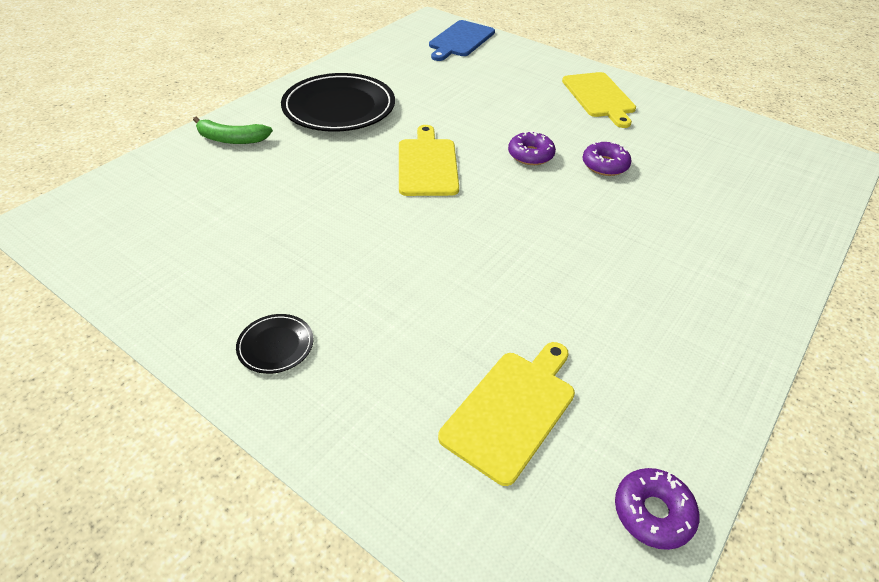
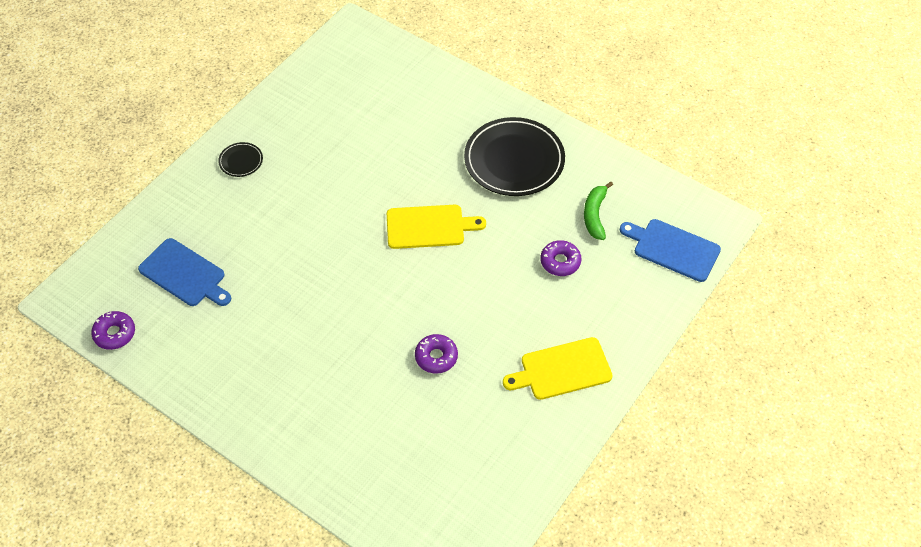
camera: 90 degrees right, 10 degrees up
green banana [193,117,273,144] -> green banana moved to [584,182,613,240]
yellow cutting board [438,342,575,486] -> blue cutting board [138,238,231,306]
purple donut [508,131,556,165] -> purple donut moved to [540,240,582,276]

